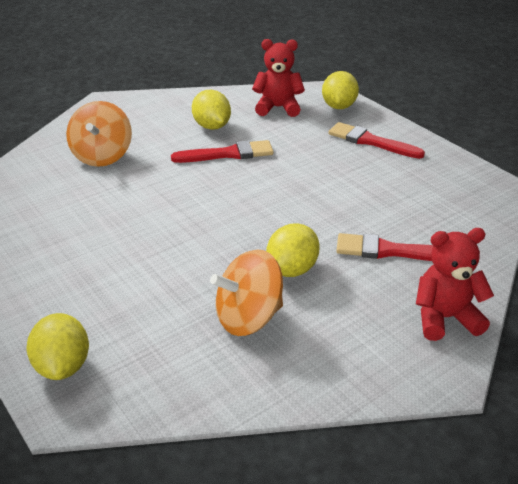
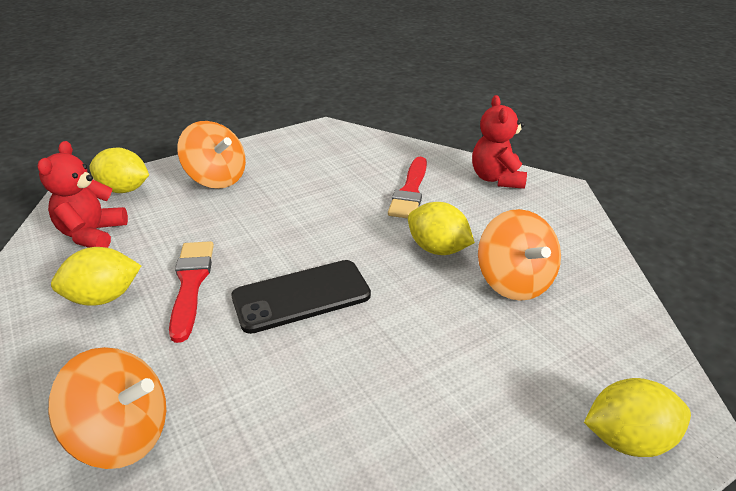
camera: 85 degrees left, 0 degrees up
red brush [328,122,425,159] -> orange spinning top [177,121,246,189]
none -> black phone [231,260,371,334]

